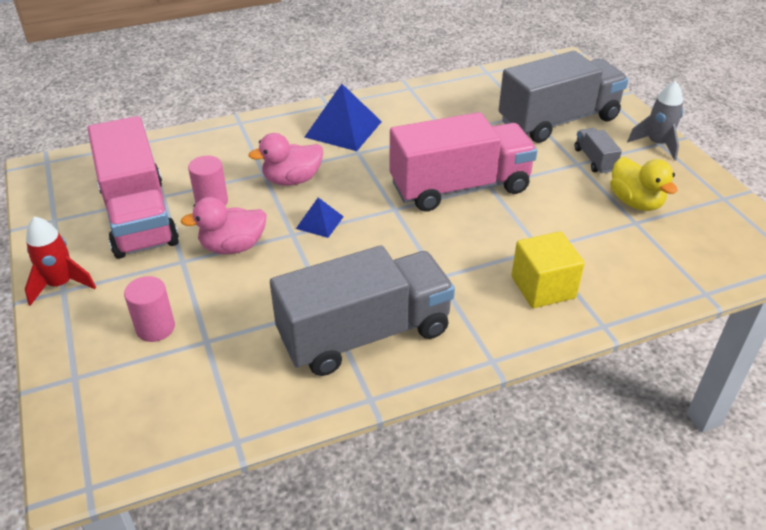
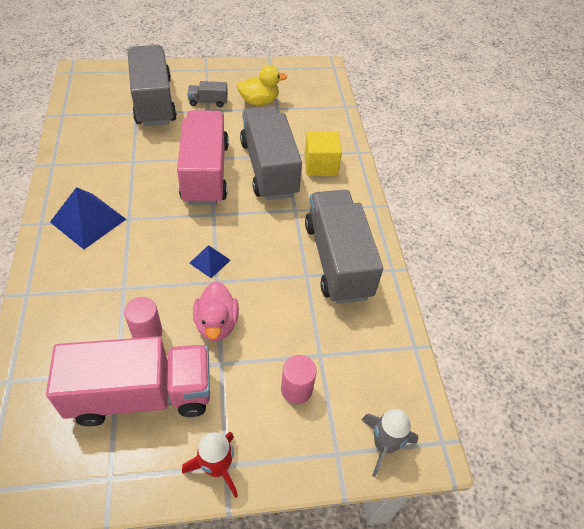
camera: 80 degrees left, 10 degrees up
pink duck [249,133,323,185] -> none
grey rocket [627,81,683,161] -> grey rocket moved to [361,409,418,477]
none -> grey truck [240,106,302,200]

